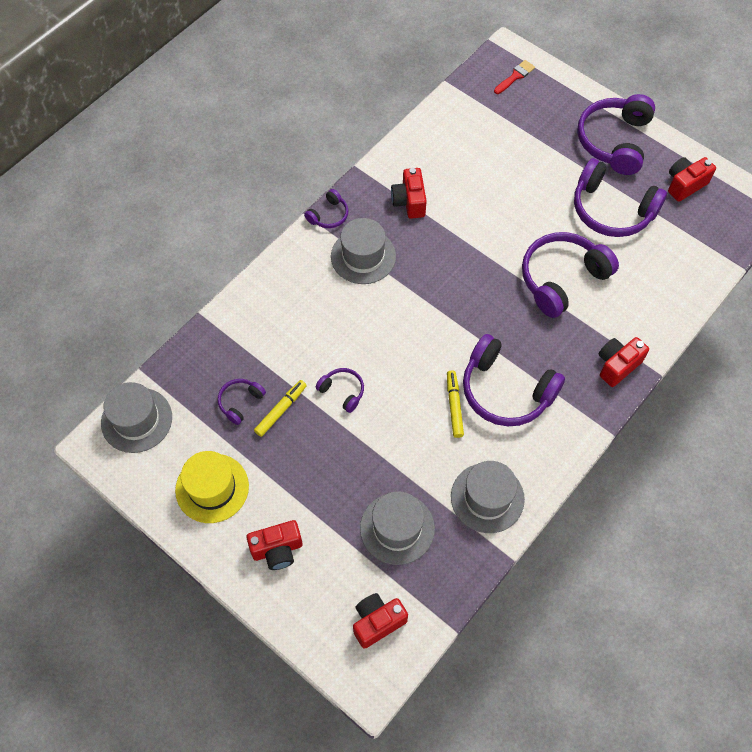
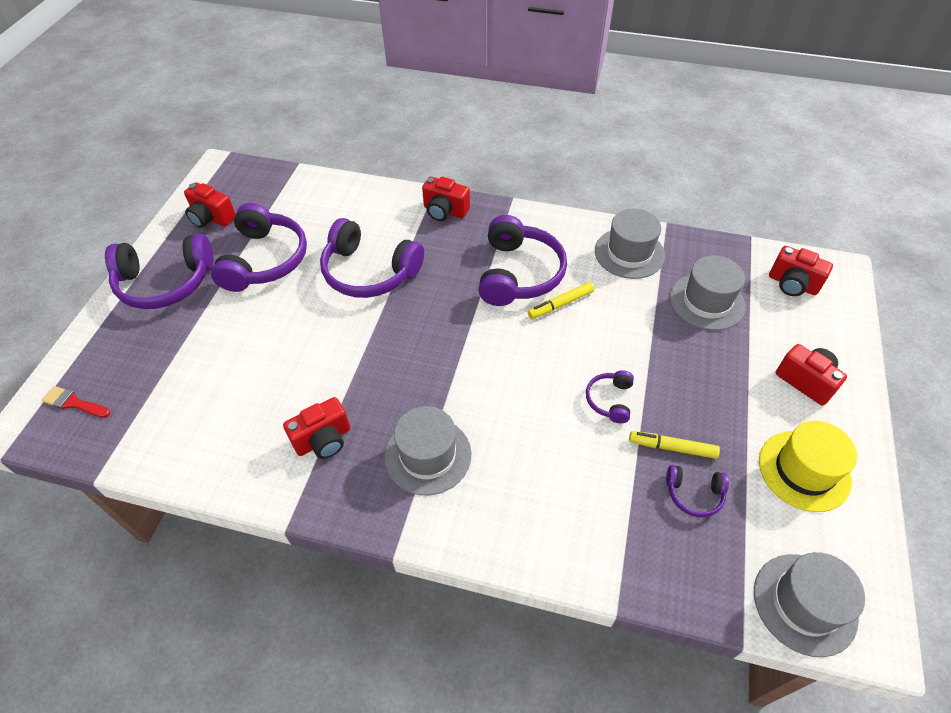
camera: 115 degrees left, 10 degrees down
purple headphones [304,189,348,228] -> none

